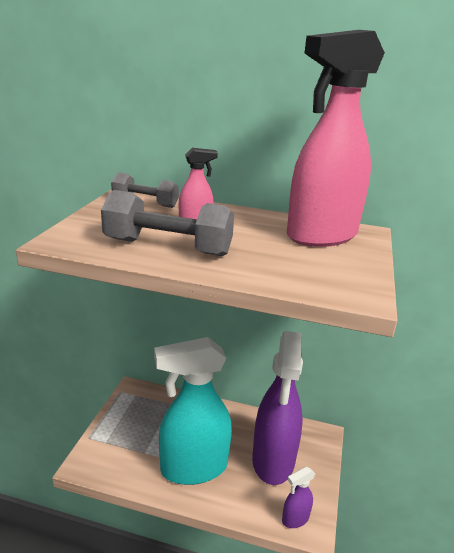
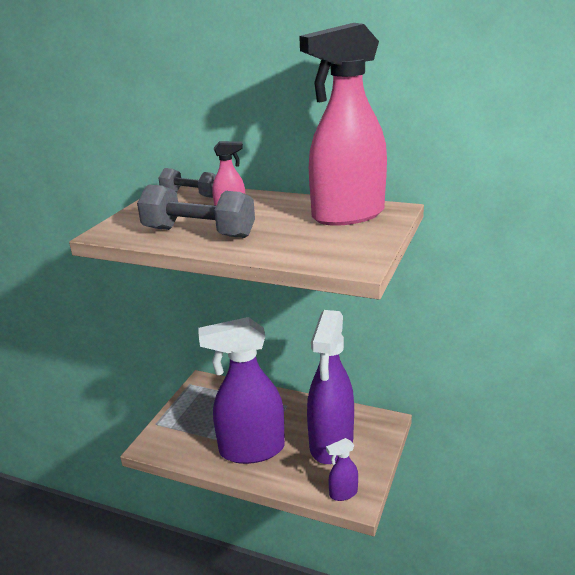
camera: 10 degrees right, 0 degrees up
turquoise spray bottle [154,337,232,485] -> purple spray bottle [198,317,285,464]

